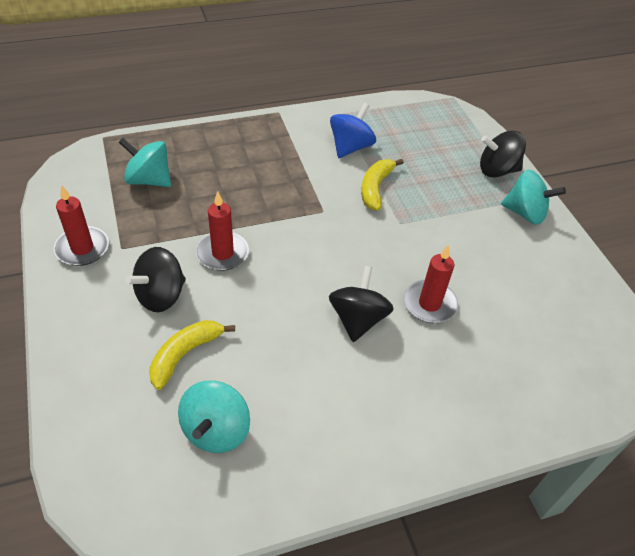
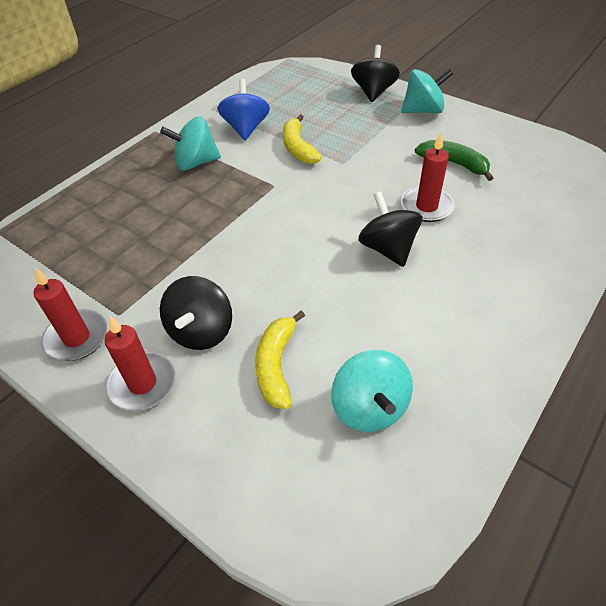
camera: 30 degrees left, 0 degrees up
turquoise spinning top [119,138,171,187] -> turquoise spinning top moved to [160,117,221,170]
red candle [196,191,249,271] -> red candle moved to [104,315,176,411]
black spinning top [480,131,526,178] -> black spinning top turned 135 degrees clockwise [351,45,400,102]
none -> green banana [415,140,493,181]

